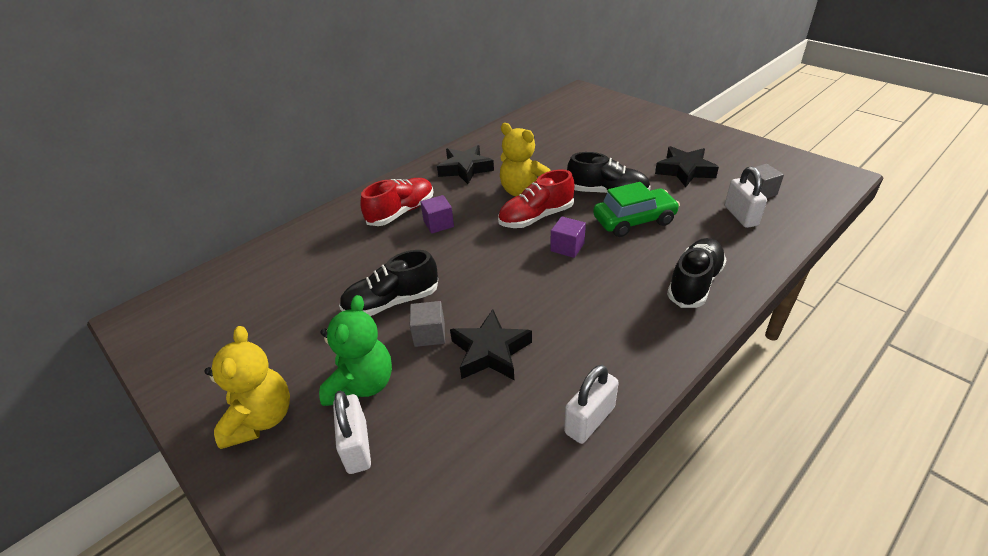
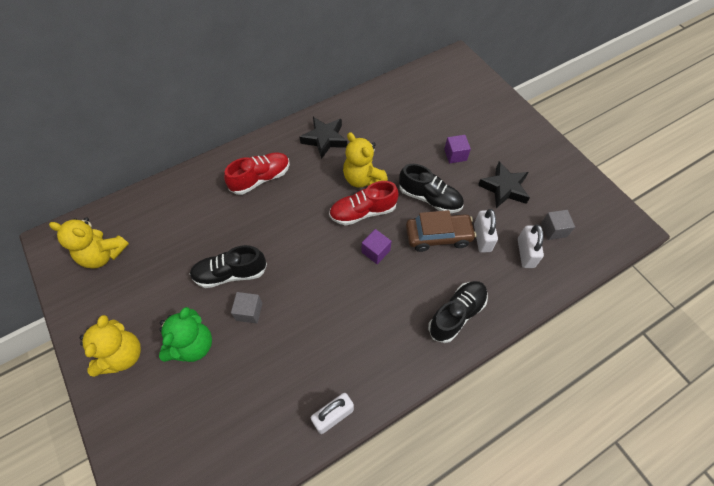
camera: 10 degrees right, 20 degrees up
white padlock [333,391,371,474] -> white padlock moved to [474,209,498,253]
purple cube [420,195,454,234] -> purple cube moved to [444,135,471,163]
black star [450,309,532,380] -> none
green car [593,182,680,237] -> brown car [406,210,476,252]
none -> yellow teddy bear [49,217,129,269]

